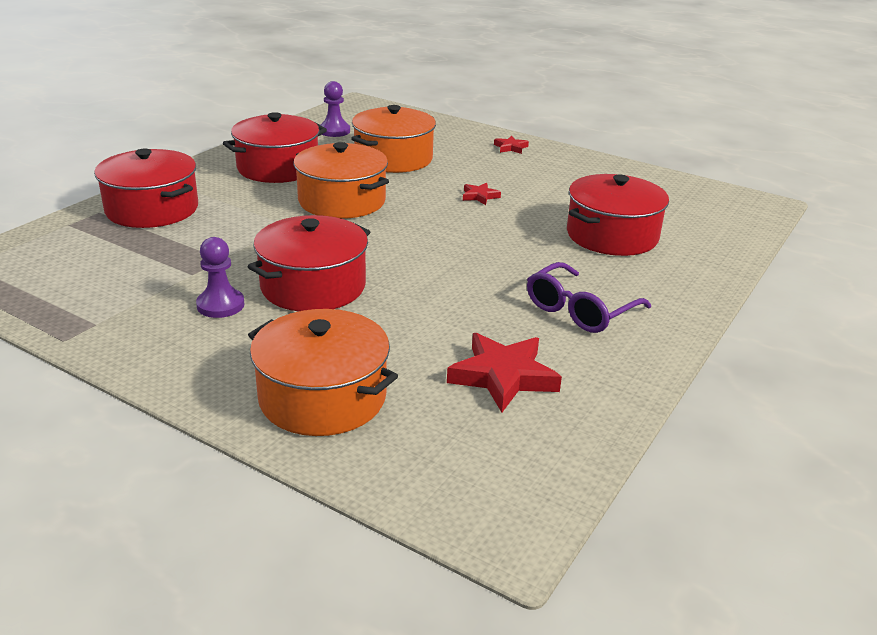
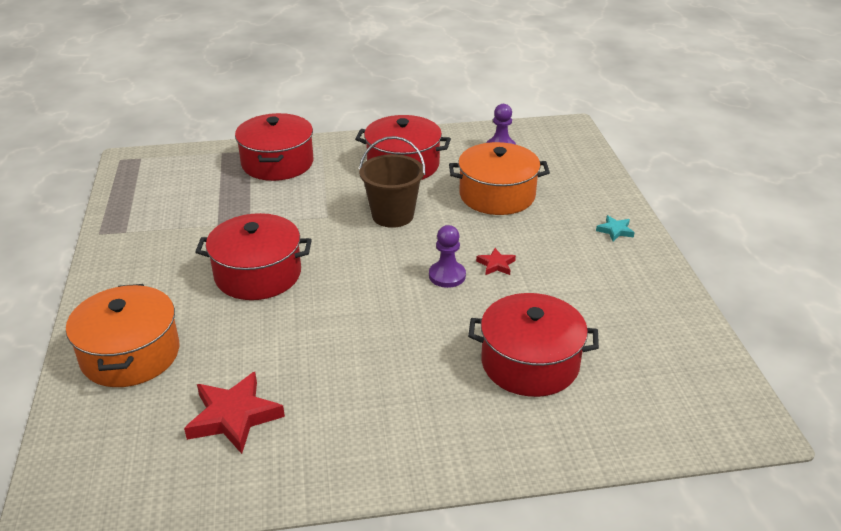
camera: 50 degrees right, 5 degrees up
purple pawn [196,237,245,318] -> purple pawn moved to [429,225,466,288]
orange pot [294,142,389,219] -> brown bucket [359,136,425,228]
red star [494,136,529,154] -> turquoise star [596,215,635,241]
purple glasses [527,262,651,333] -> none

